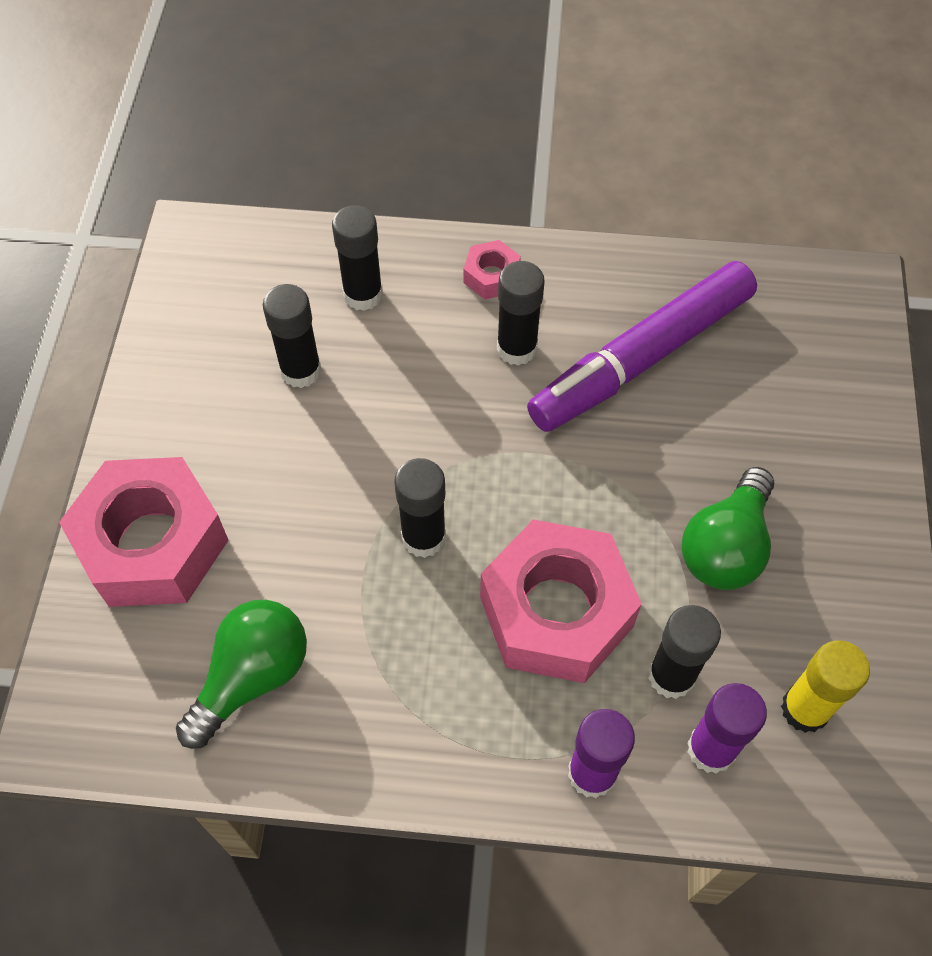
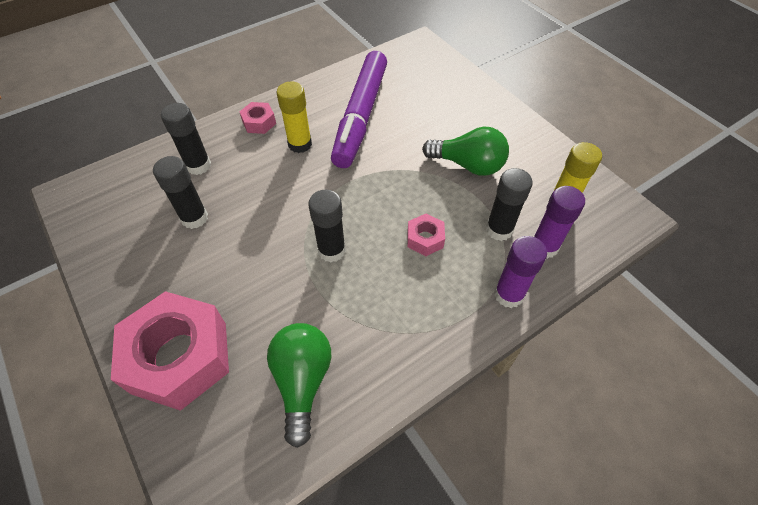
camera: 40 degrees left, 5 degrees down
pink nut [480,519,642,683] -> pink nut [407,214,445,256], size x0.44
black glue stick [497,261,545,366] -> yellow glue stick [276,81,312,153]
green light bulb [682,467,774,590] -> green light bulb turned 60 degrees counterclockwise [422,127,509,176]

